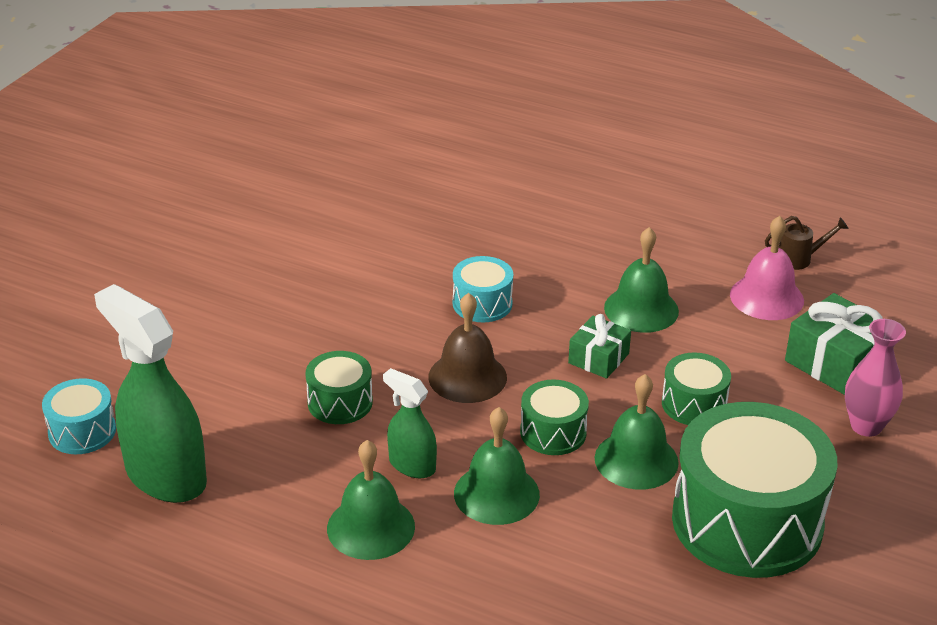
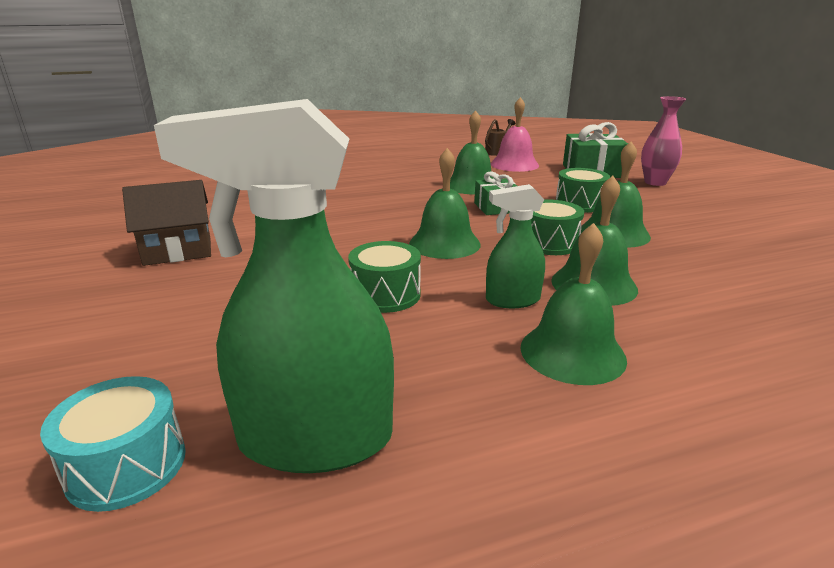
camera: 45 degrees left, 10 degrees down
brown bell [428,293,507,403] -> green bell [409,148,481,259]
turquoise drum [453,256,513,322] -> none
green drum [672,402,838,578] -> none
none -> brown house [122,180,211,266]

